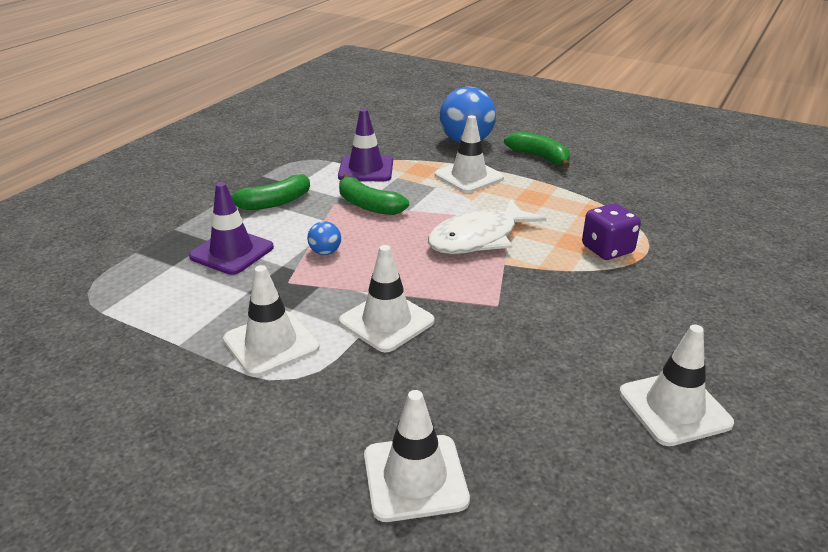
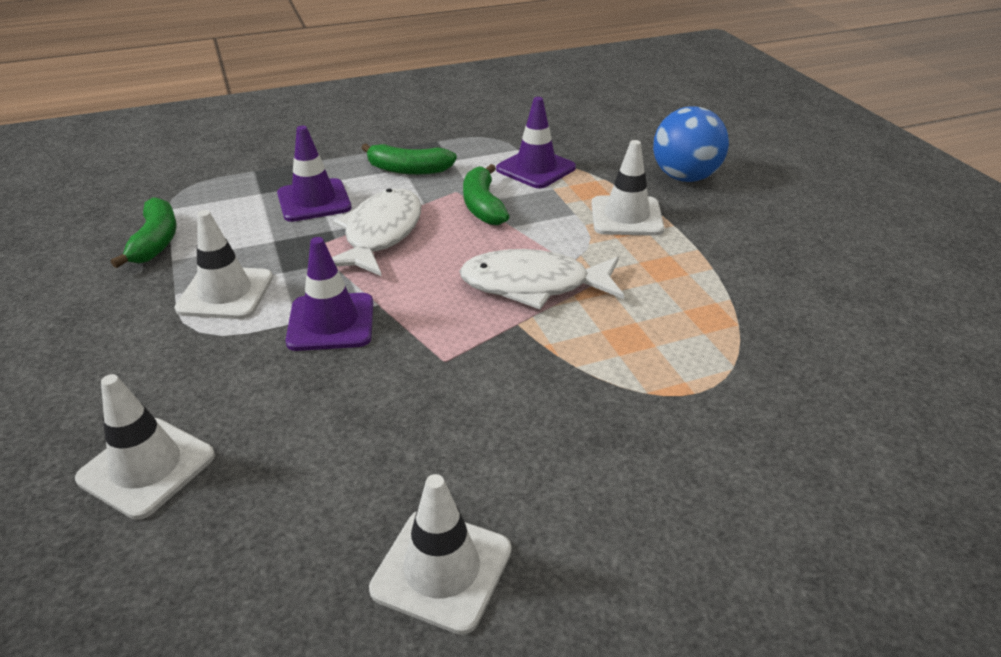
camera: 40 degrees right, 5 degrees up
blue ball [307,221,341,255] -> white fish [332,189,421,276]
white traffic cone [339,245,434,352] -> purple traffic cone [286,237,373,351]
green banana [504,131,570,168] -> green banana moved to [111,197,177,268]
purple dice [582,203,641,260] -> none

